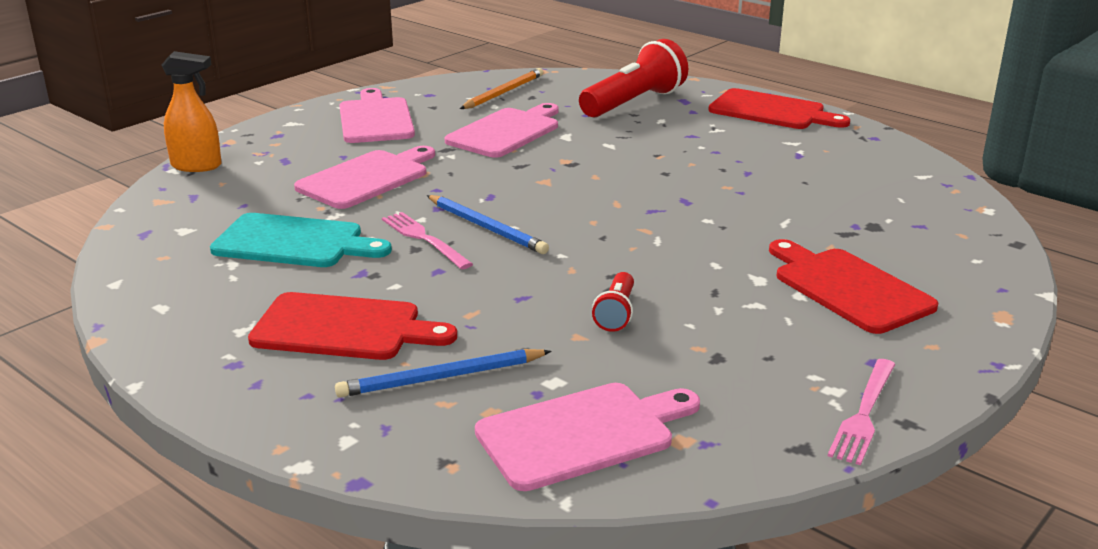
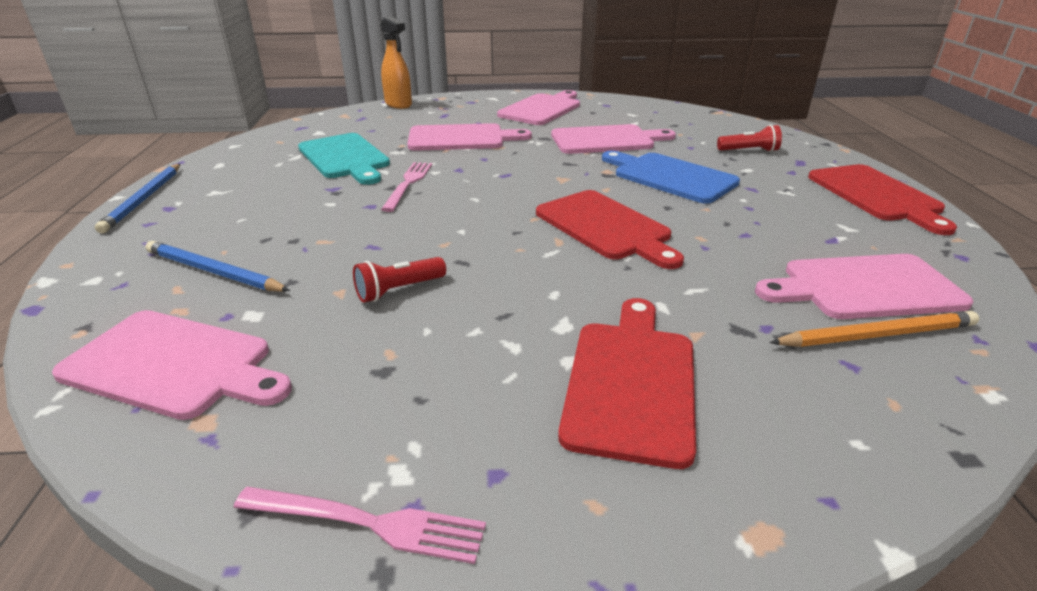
camera: 45 degrees right, 5 degrees up
red cutting board [248,292,457,360] -> red cutting board moved to [536,190,684,269]
blue pencil [427,195,549,254] -> blue pencil moved to [95,164,180,234]
orange pencil [460,68,543,109] -> orange pencil moved to [769,311,979,347]
red flashlight [579,39,688,117] -> red flashlight [717,125,782,152], size x0.49
pink fork [828,359,895,465] -> pink fork turned 150 degrees counterclockwise [233,487,486,564]
none -> blue cutting board [602,151,740,204]
none -> pink cutting board [755,254,973,319]

